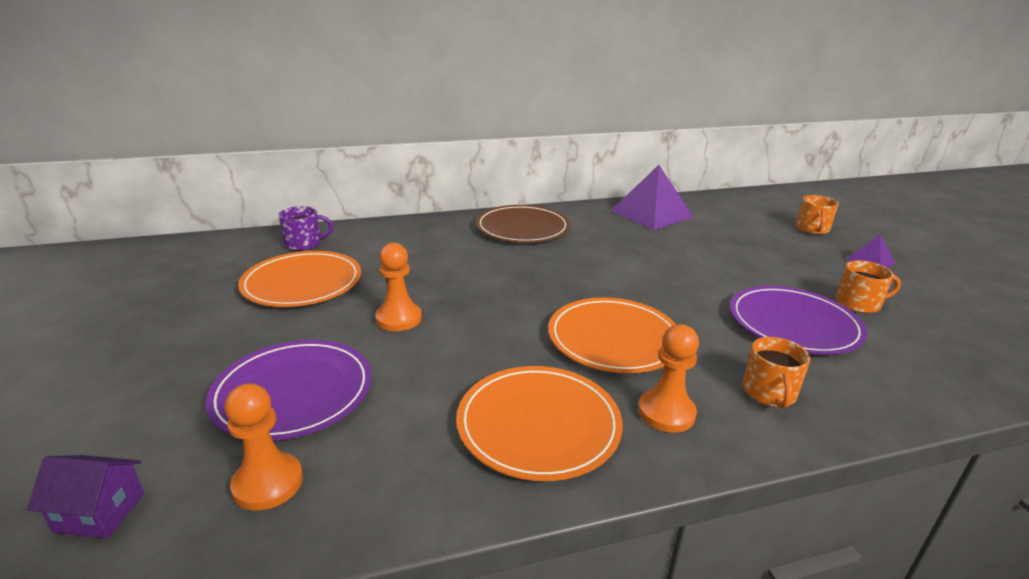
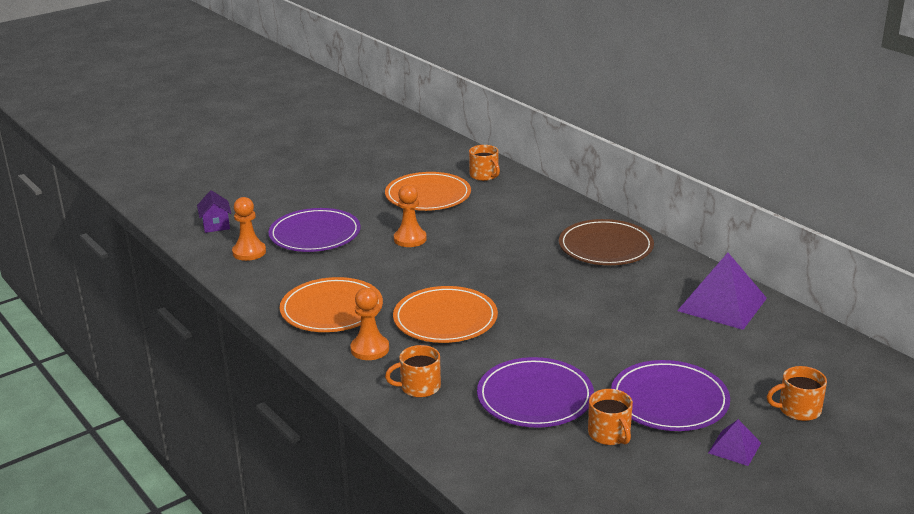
camera: 70 degrees right, 0 degrees up
purple mug [279,206,334,250] -> orange mug [469,145,500,181]
none -> purple plate [611,360,730,431]

